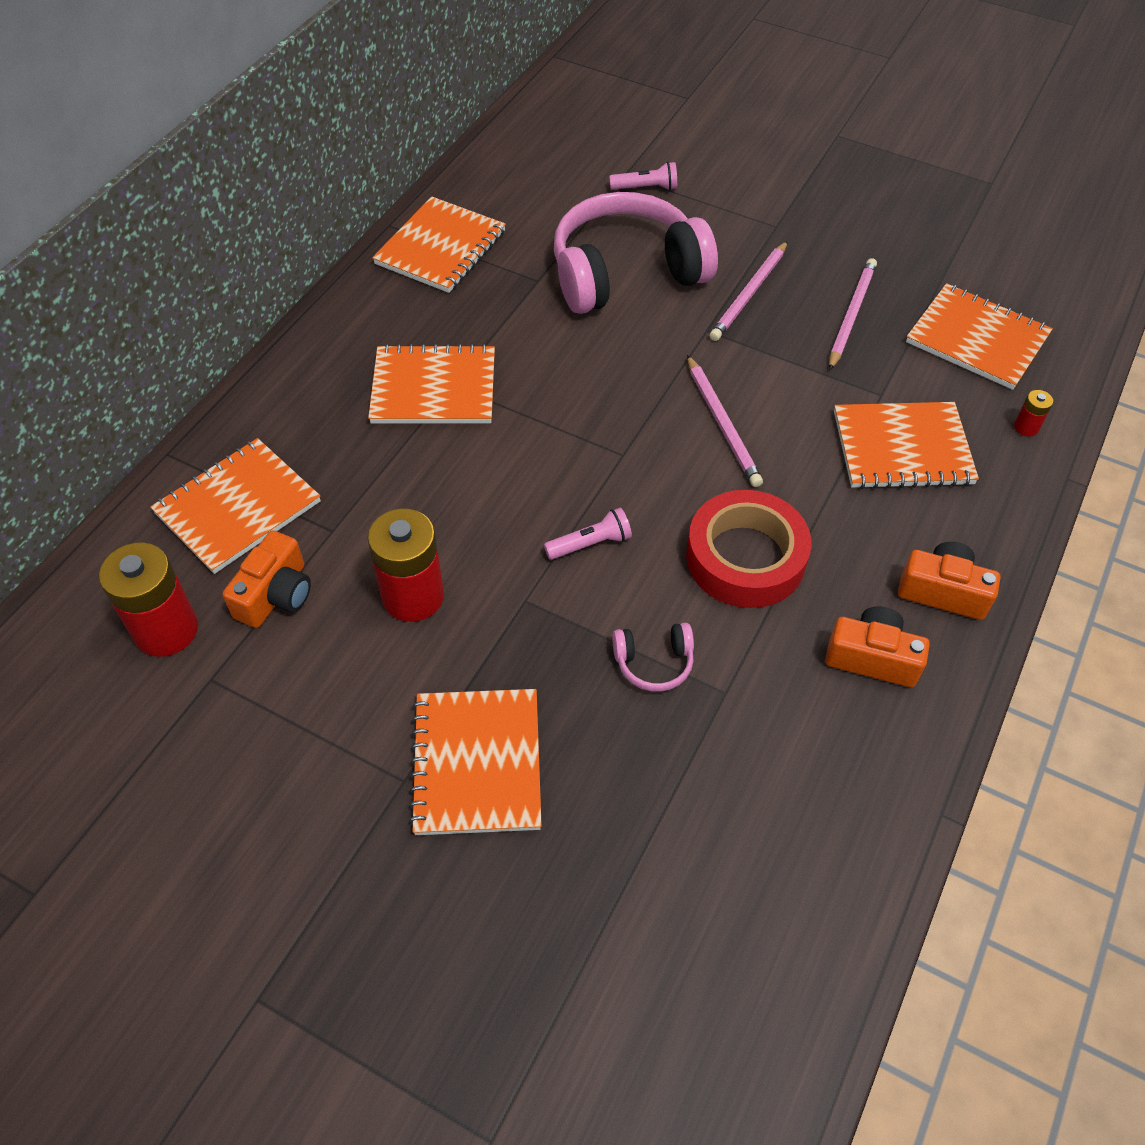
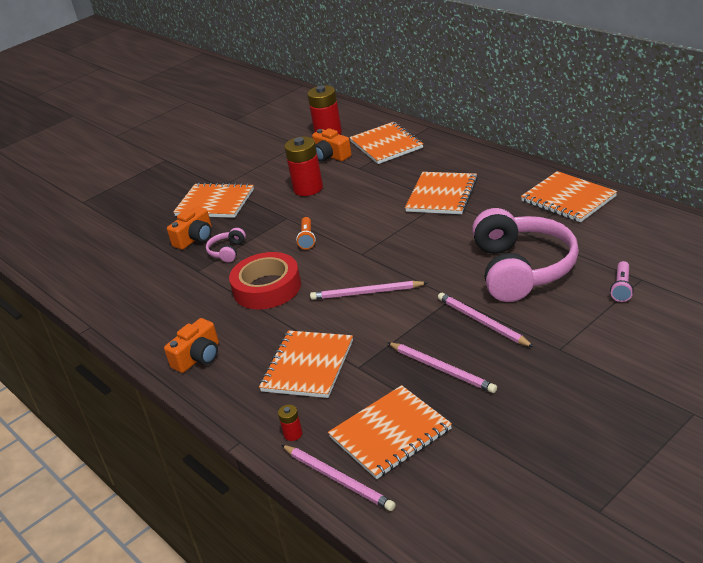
camera: 115 degrees right, 20 degrees down
pink flashlight [544,508,632,560] -> orange flashlight [296,217,316,249]
orange camera [825,606,930,687] -> orange camera moved to [167,206,212,250]
none -> pink pencil [281,445,396,511]

